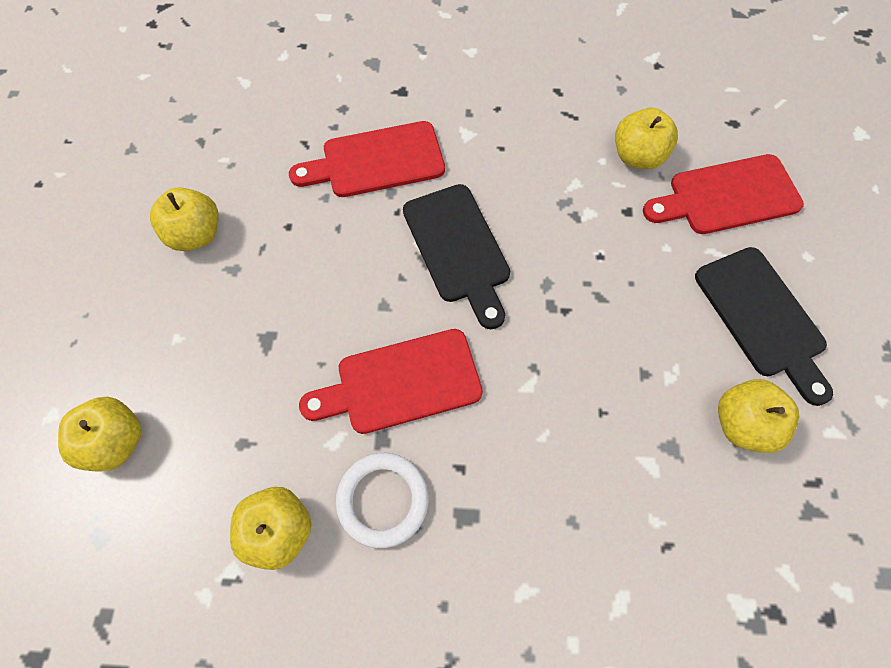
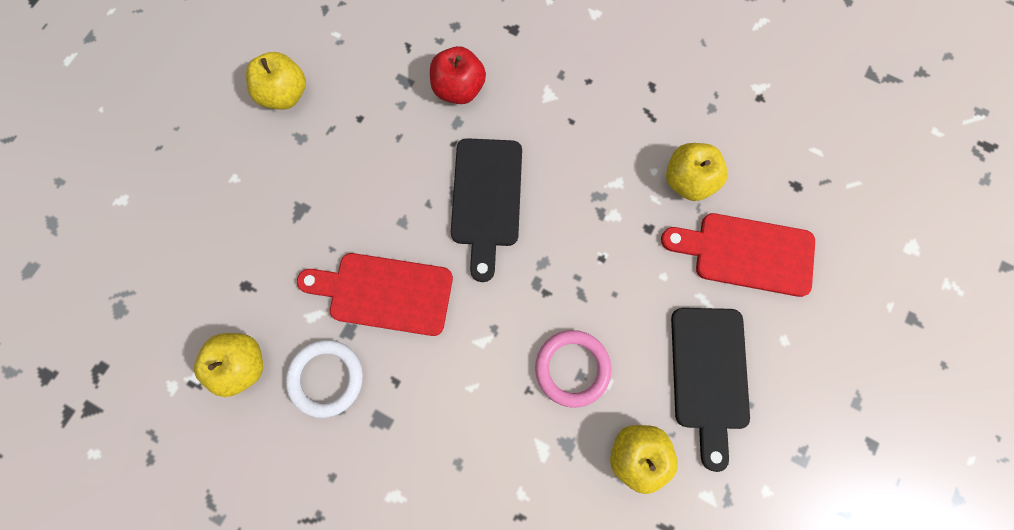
camera: 25 degrees right, 10 degrees up
yellow apple [58,397,142,472] -> none
red cutting board [289,121,445,197] -> red apple [430,46,486,104]
none -> pink ring [535,330,612,408]

